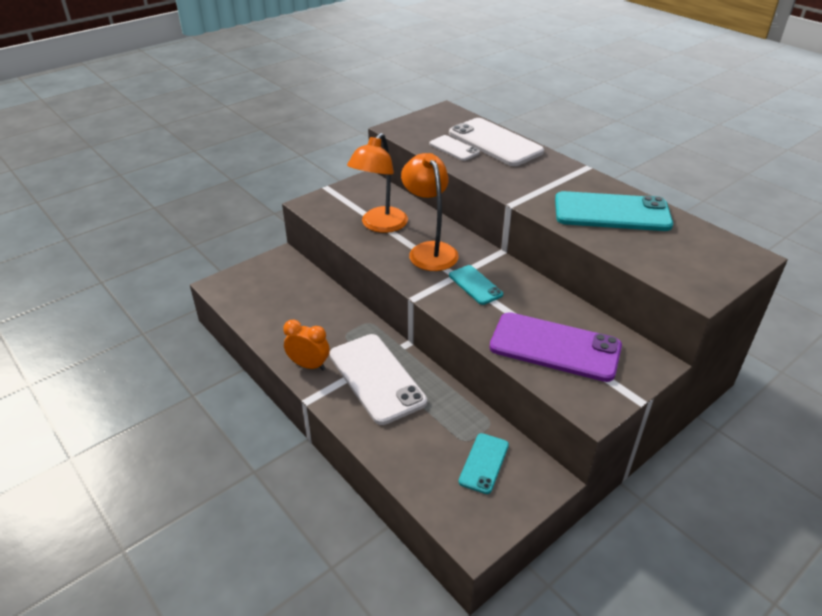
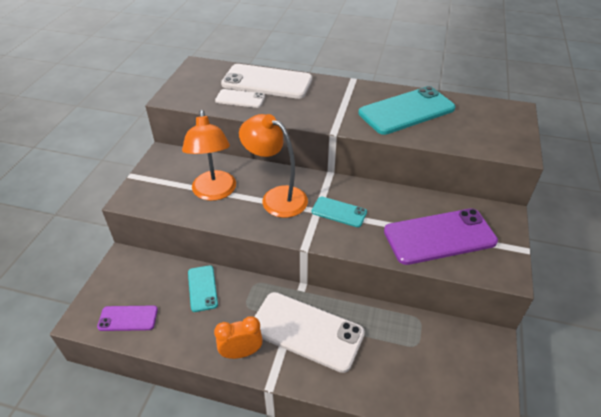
camera: 35 degrees left, 5 degrees up
turquoise phone [459,433,509,494] -> turquoise phone moved to [188,265,218,312]
none -> purple phone [97,306,158,331]

